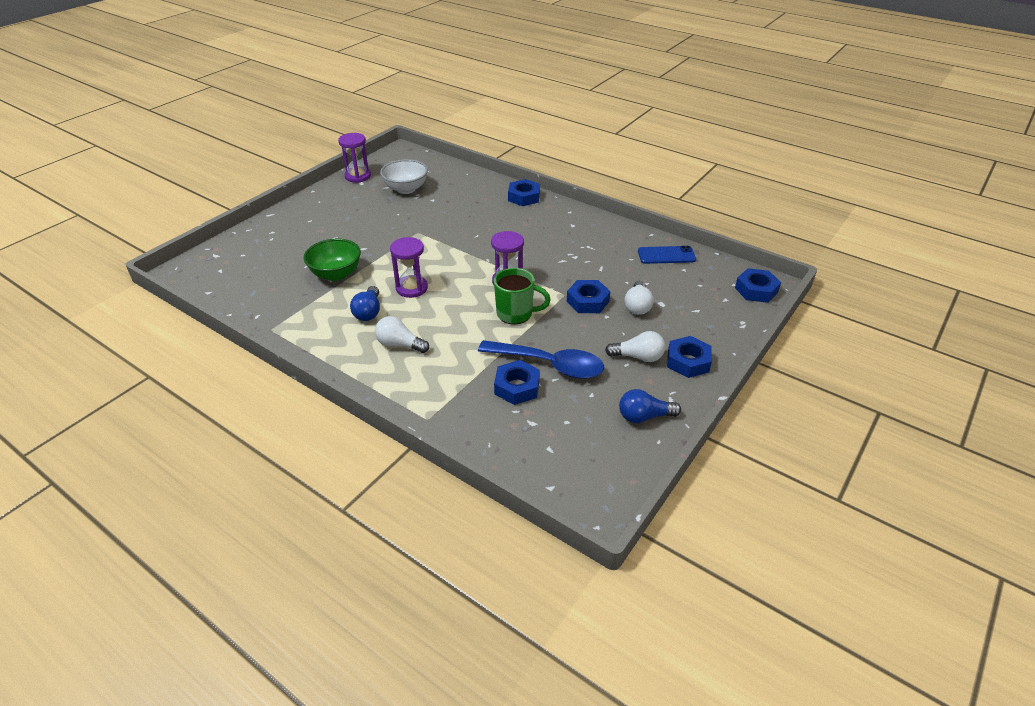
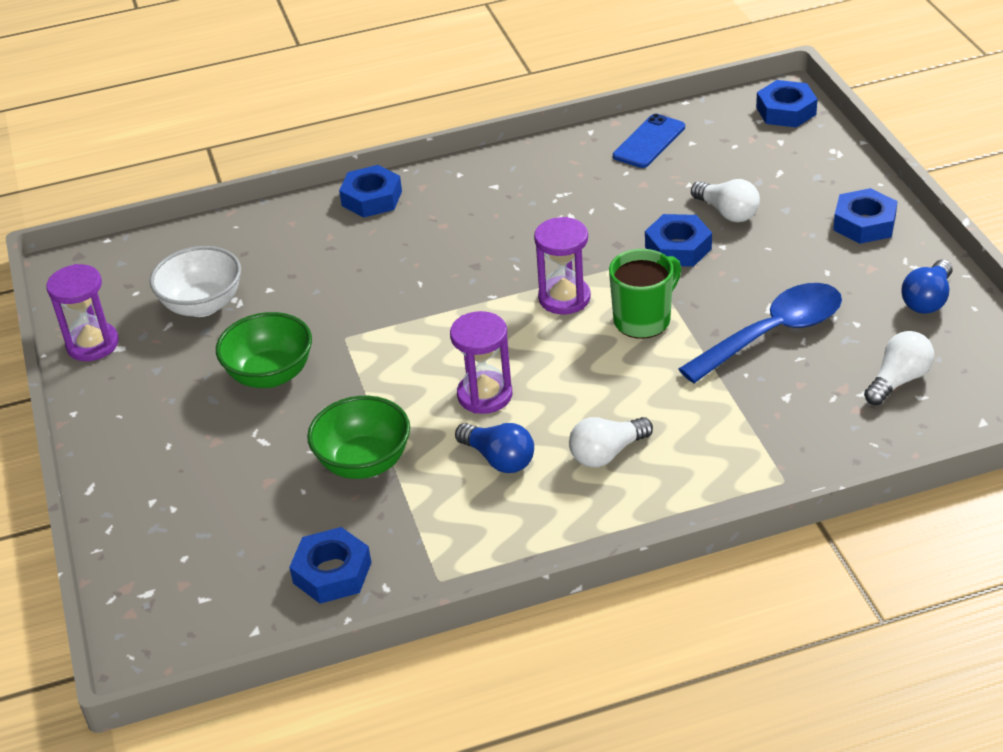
camera: 50 degrees left, 0 degrees up
blue nut [494,360,540,405] -> blue nut moved to [289,527,371,604]
white light bulb [605,331,665,362] -> white light bulb moved to [864,331,934,405]
none -> green bowl [216,312,312,388]

